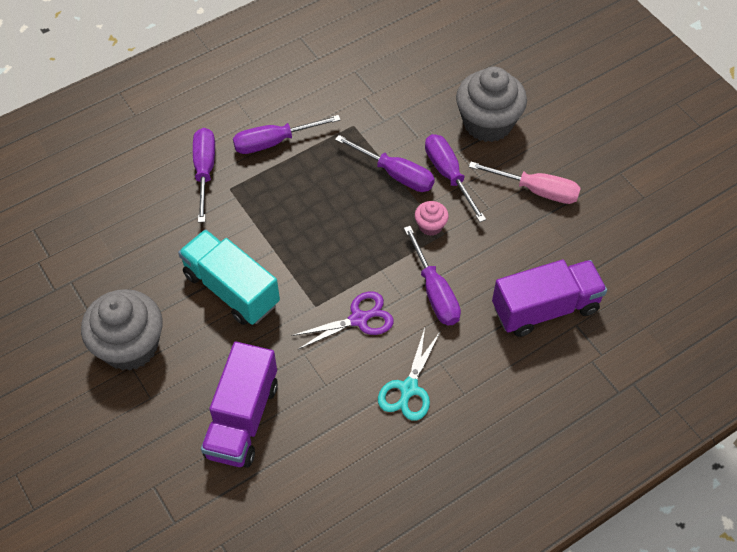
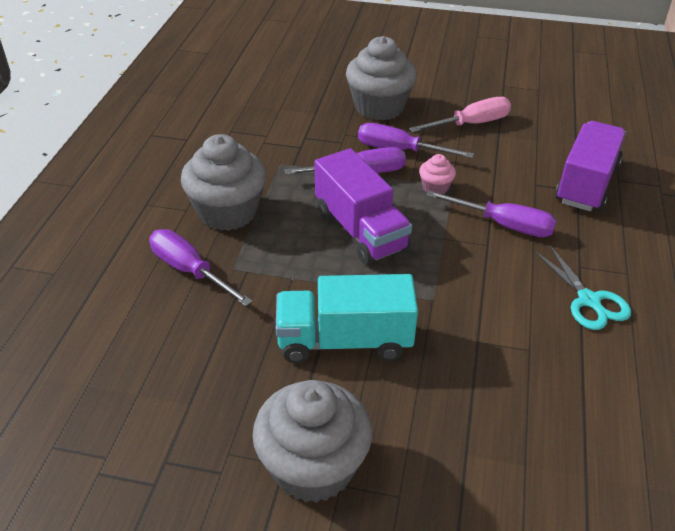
camera: 45 degrees left, 15 degrees down
purple truck [201,342,278,468] -> purple truck moved to [315,148,412,265]
purple screwdriver [233,115,340,154] -> grey cupcake [181,134,266,231]
purple scissors [291,291,394,350] -> none

